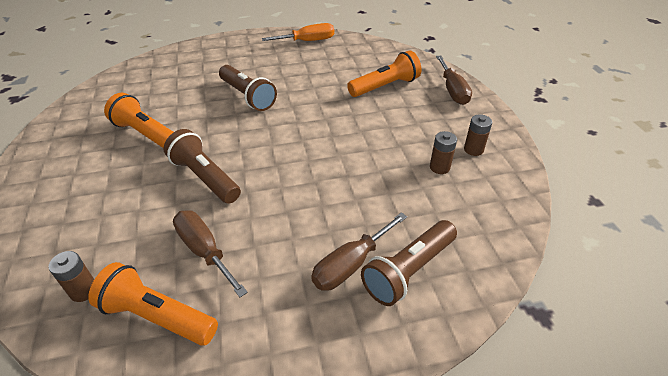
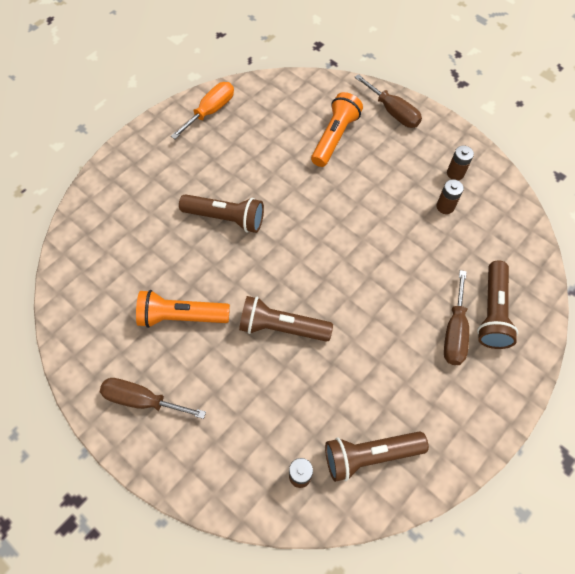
camera: 35 degrees left, 20 degrees up
orange flashlight [88,262,218,346] -> brown flashlight [325,431,429,482]
brown screwdriver [173,210,248,297] -> brown screwdriver moved to [100,378,206,419]

